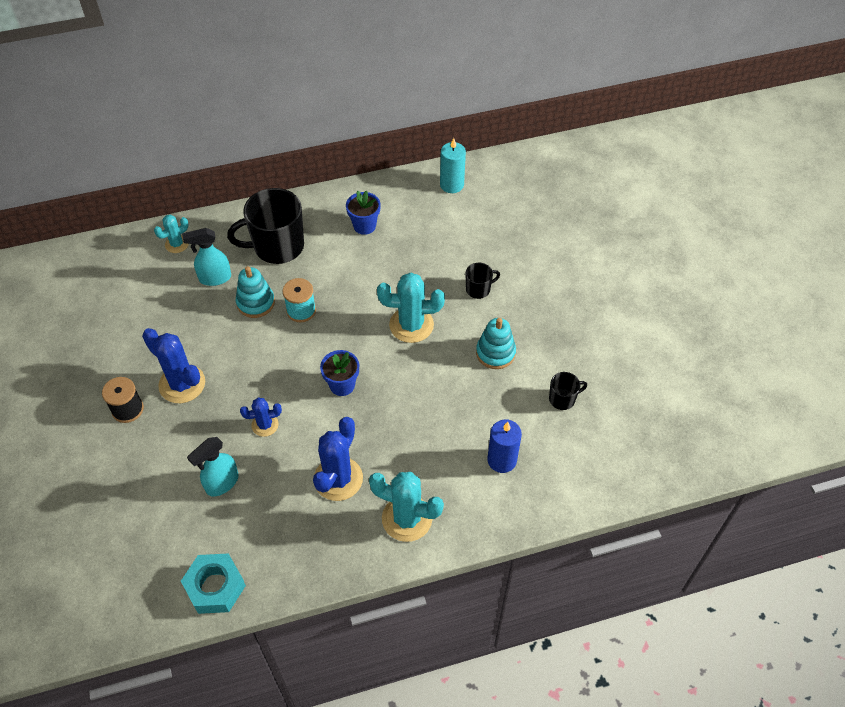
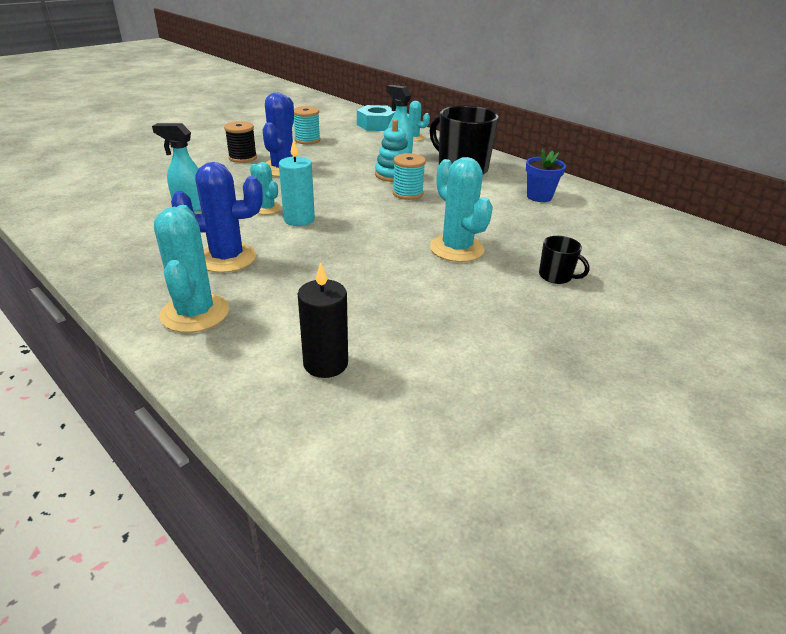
camera: 60 degrees right, 20 degrees down
turquoise nut [181,553,246,614] -> turquoise nut moved to [357,105,396,131]
blue cactus [240,398,282,437] -> turquoise cactus [250,162,281,215]
blue flower pot [320,350,359,396] -> none
turquoise candle [440,138,466,193] -> turquoise candle moved to [279,139,315,226]
turquoise stacking toy [476,318,516,369] -> none
blue candle [488,419,522,473] -> black candle [298,263,348,378]
black mug [549,372,587,410] -> none
none -> turquoise spool [294,106,321,144]

